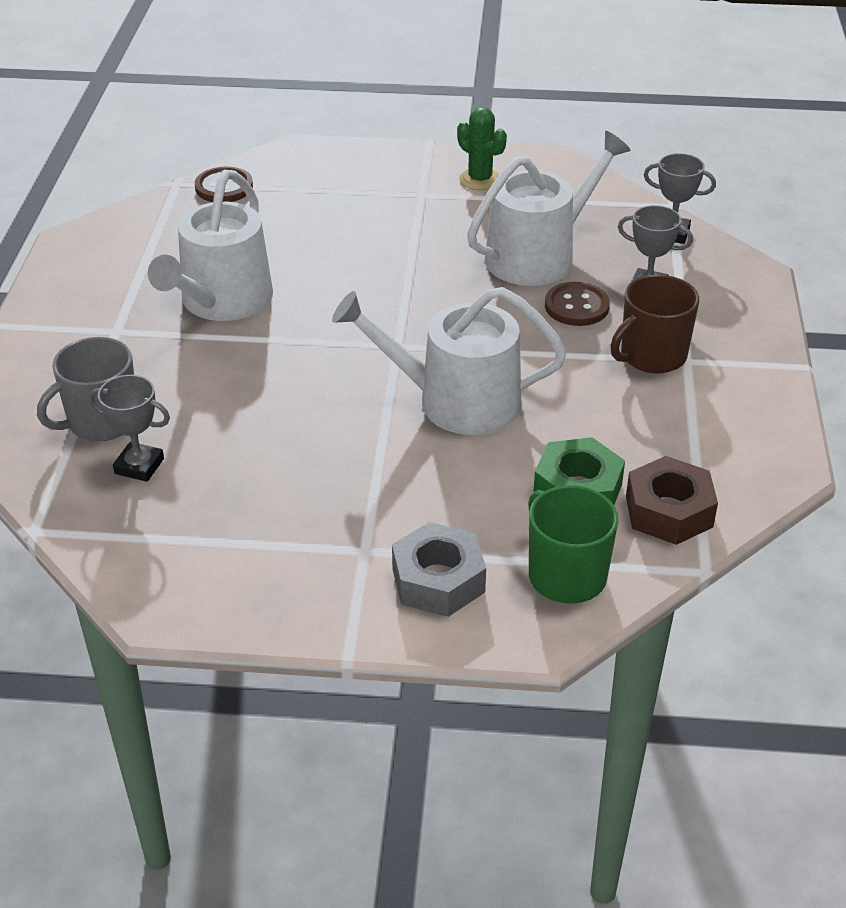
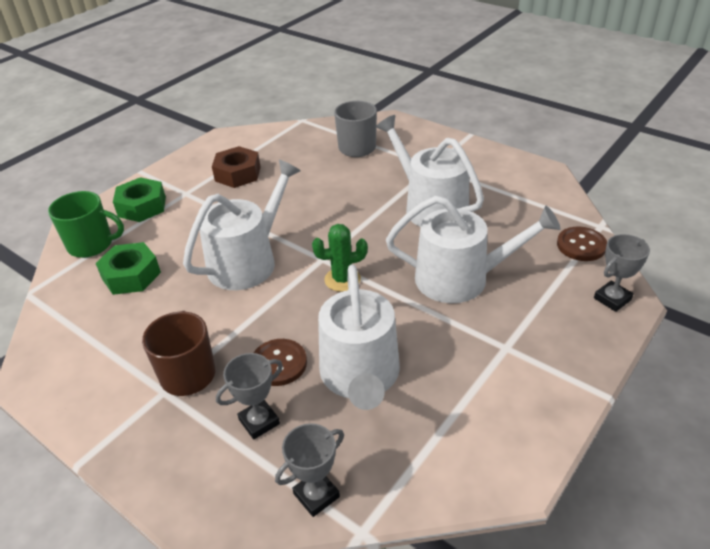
camera: 125 degrees right, 0 degrees up
grey trophy [89,375,170,482] -> grey trophy moved to [594,234,650,312]
grey nut [392,522,486,617] -> green nut [113,177,166,222]
green cactus [457,107,507,190] -> green cactus moved to [312,224,368,292]
brown nut [626,456,718,545] -> brown nut moved to [212,146,260,188]
none -> white watering can [386,196,561,303]

